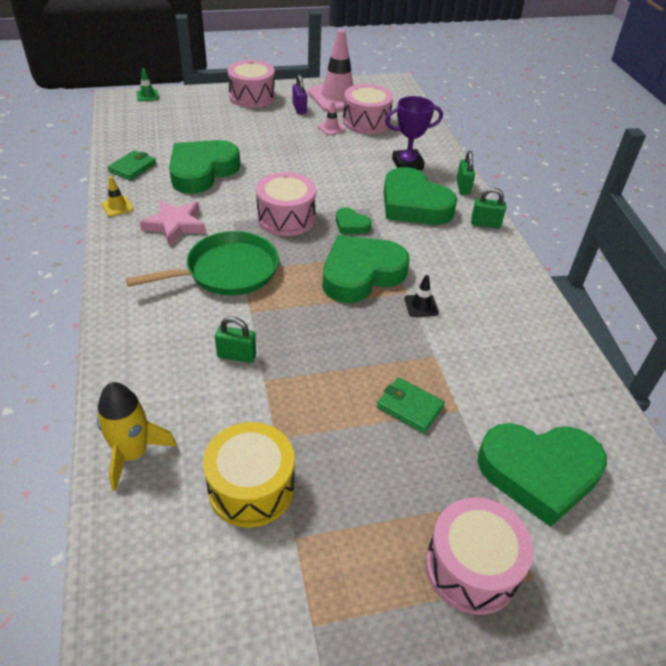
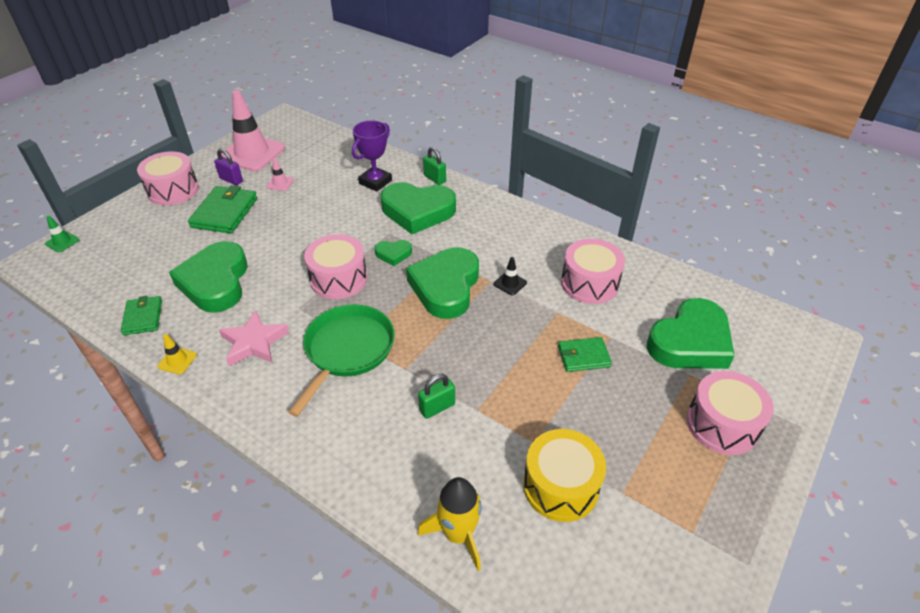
camera: 40 degrees left, 0 degrees up
pink drum [343,84,393,134] -> pink drum moved to [561,239,625,304]
green padlock [471,188,506,228] -> none
none -> green wallet [188,185,257,234]

